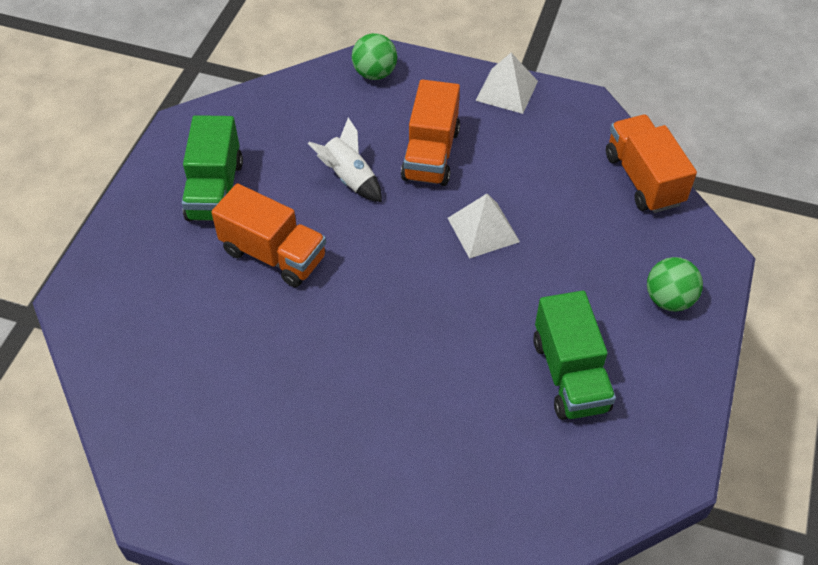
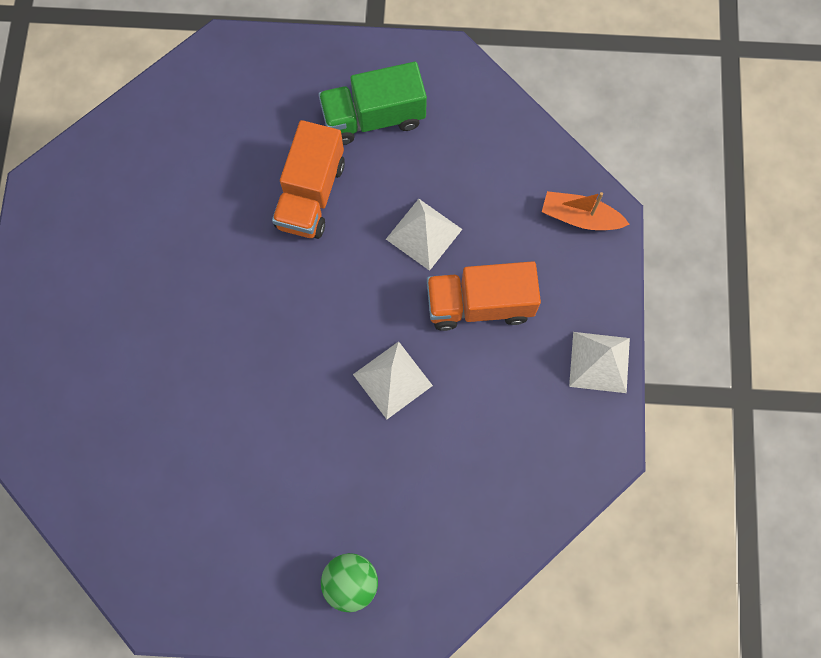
camera: 75 degrees right, 20 degrees up
white rocket [308,118,382,202] -> white pyramid [386,199,462,271]
green ball [352,33,397,80] -> orange boat [542,191,630,230]
green truck [533,291,616,420] -> none
orange truck [606,115,697,213] -> none

